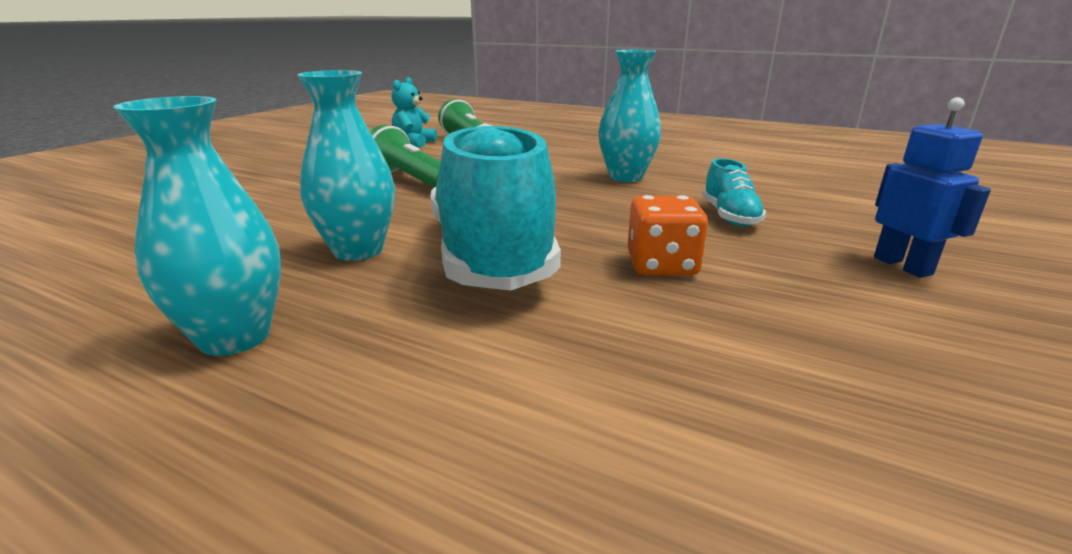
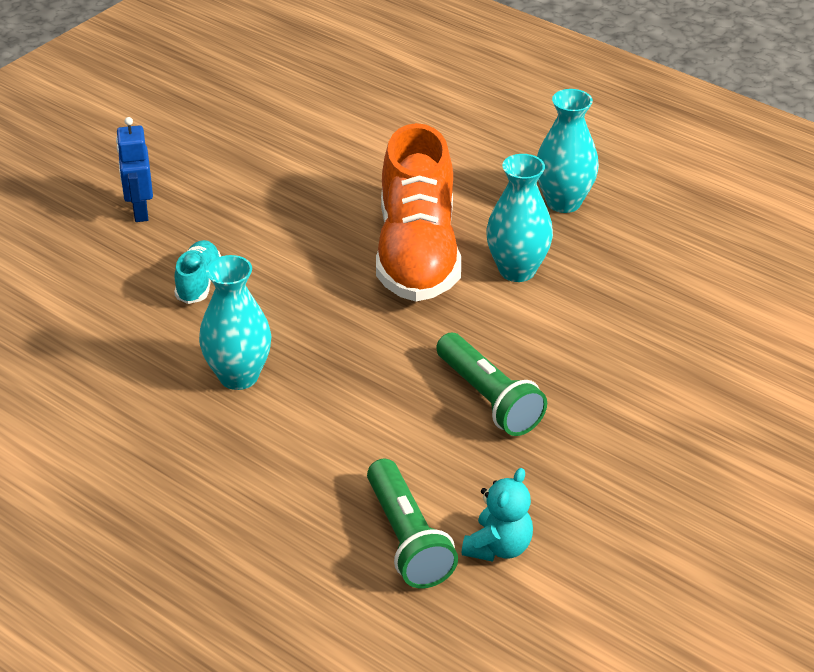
camera: 170 degrees left, 15 degrees up
turquoise shoe [430,123,561,291] -> orange shoe [376,123,461,301]
orange dice [628,195,708,276] -> none

